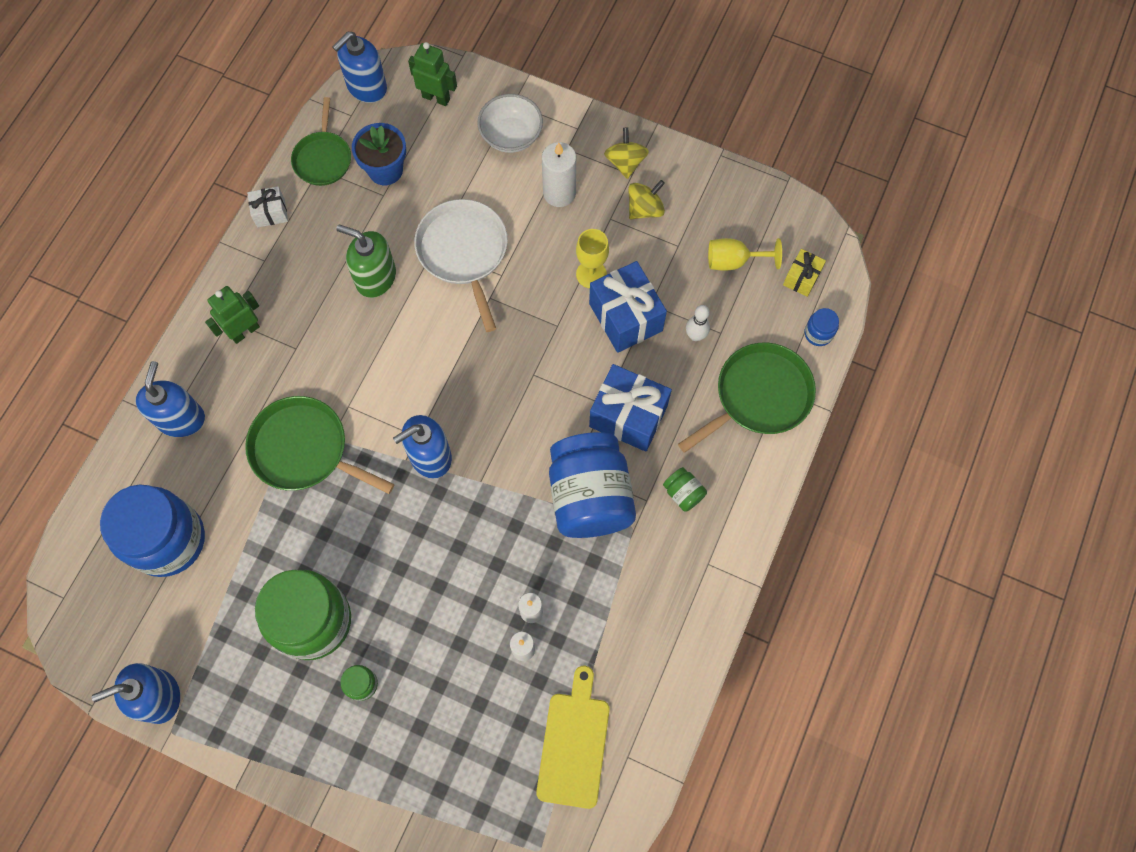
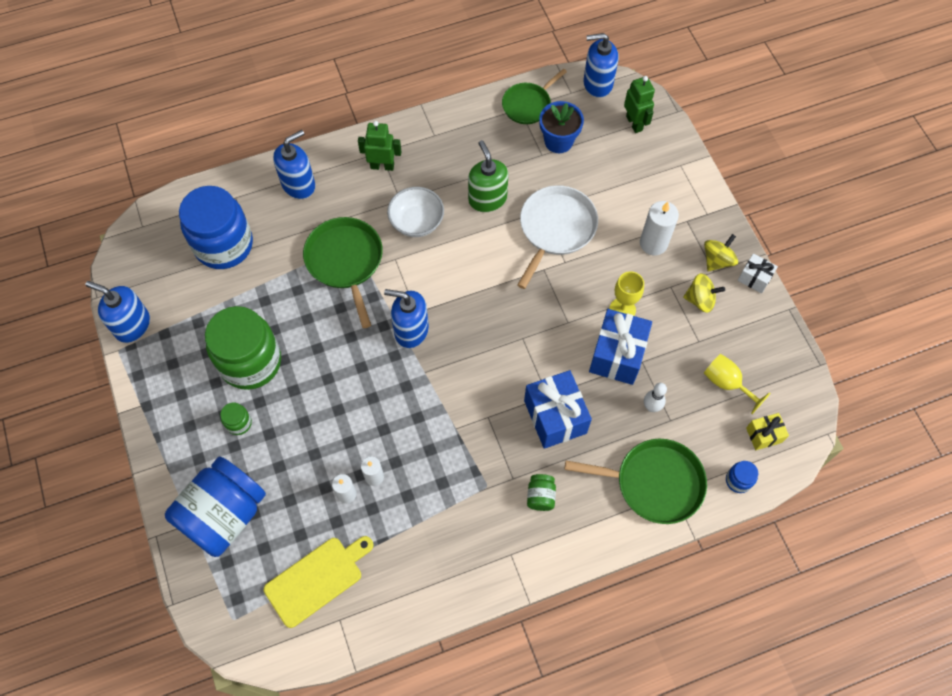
camera: 45 degrees right, 5 degrees down
white gift [247,186,288,228] -> white gift moved to [738,254,778,293]
white bowl [477,94,543,153] -> white bowl moved to [387,187,444,237]
blue jar [549,432,636,538] -> blue jar moved to [165,456,266,557]

